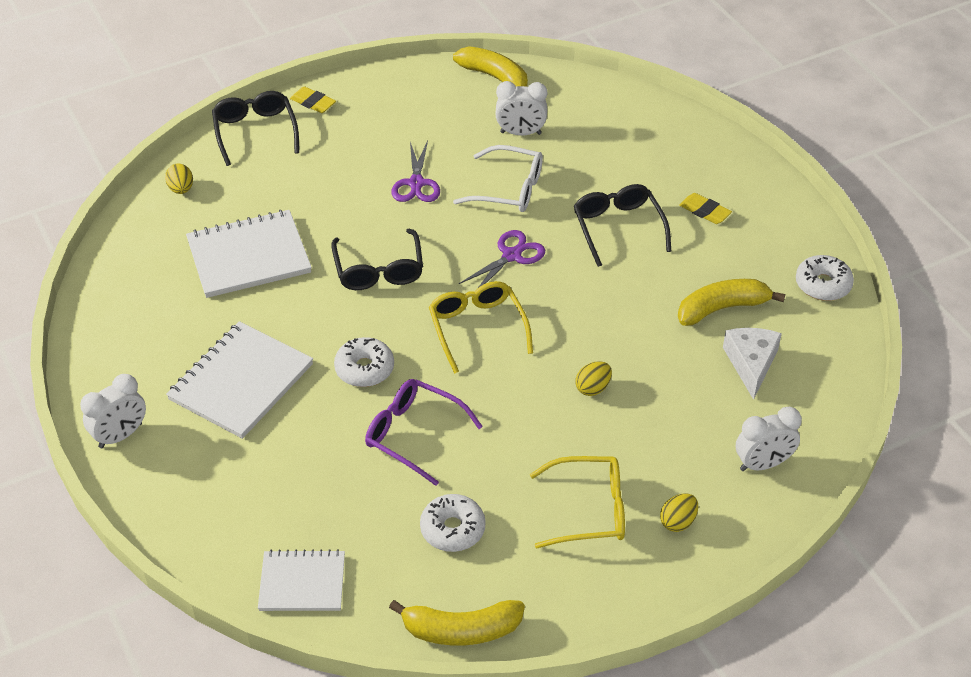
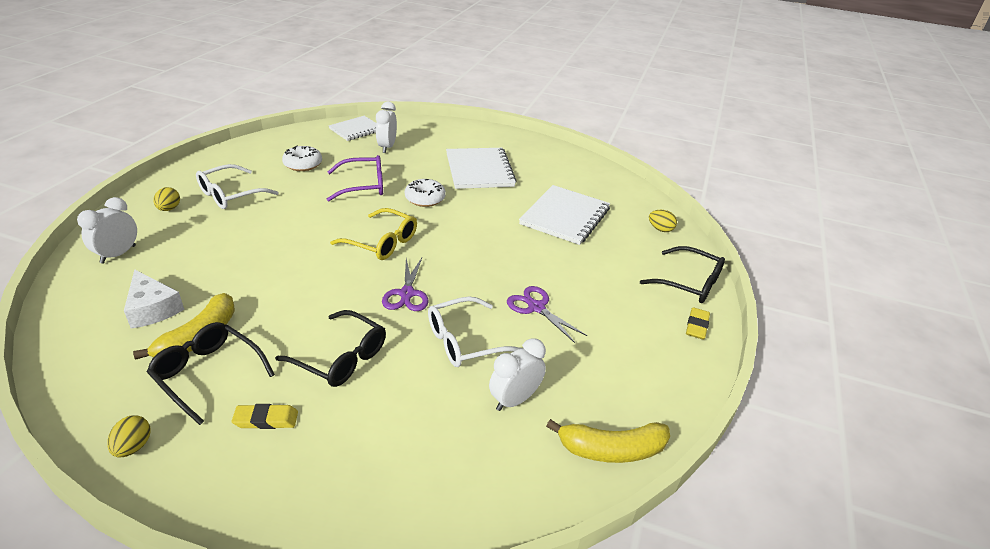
camera: 135 degrees right, 10 degrees down
white clock [80,374,146,448] -> white clock moved to [376,102,397,153]
yellow eraser [290,86,336,113] -> yellow eraser turned 60 degrees counterclockwise [686,307,710,340]
black glasses [331,229,423,290] -> black glasses moved to [147,322,275,425]
yellow banana [389,600,525,646] -> none
yellow glasses [530,456,625,548] -> white glasses [196,164,279,209]
yellow egg [576,361,612,396] -> yellow egg moved to [107,415,150,458]
white donut [796,255,854,301] -> none

